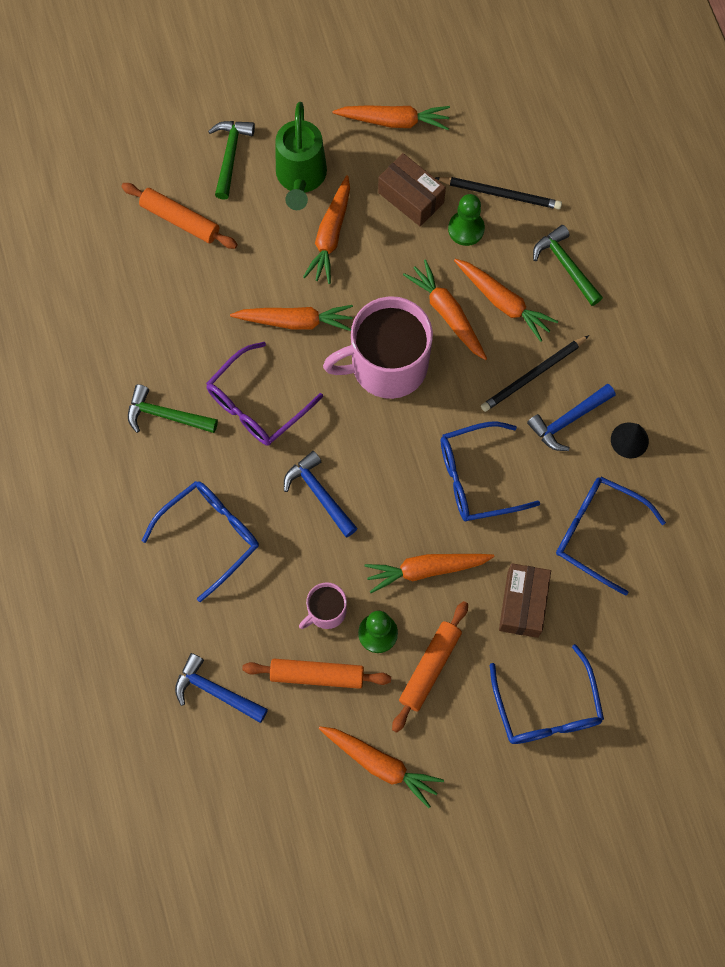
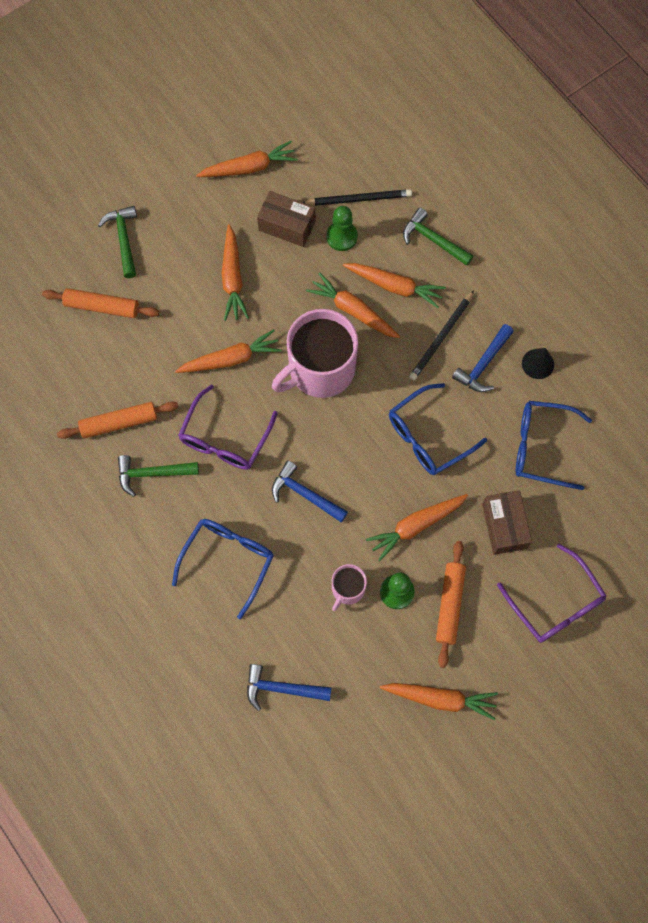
camera: 20 degrees left, 0 degrees up
orange rolling pin [242,659,391,689] -> orange rolling pin moved to [57,401,178,439]
green watering can [276,102,327,210] -> none
blue glasses [490,644,604,744] -> purple glasses [497,544,607,643]

